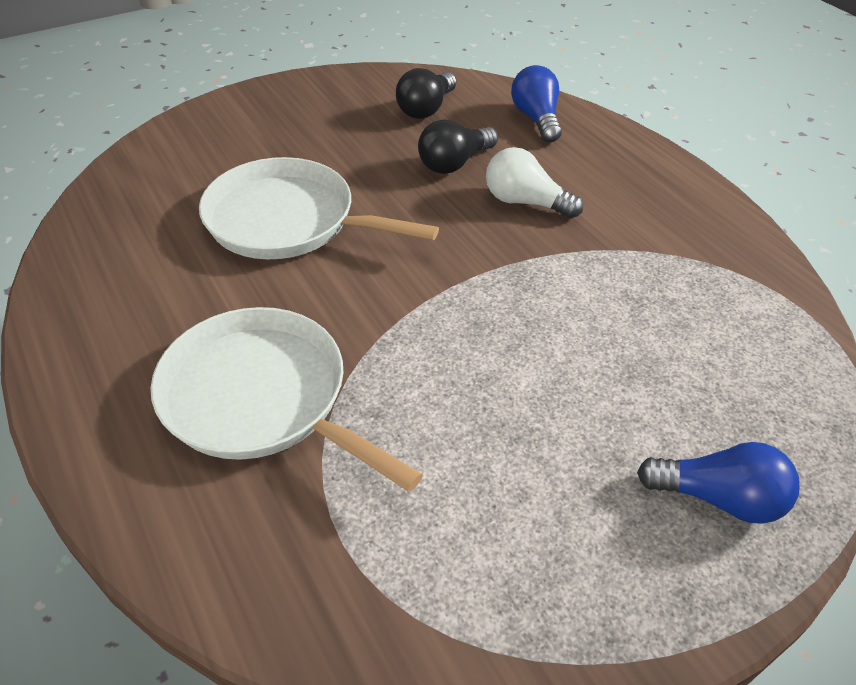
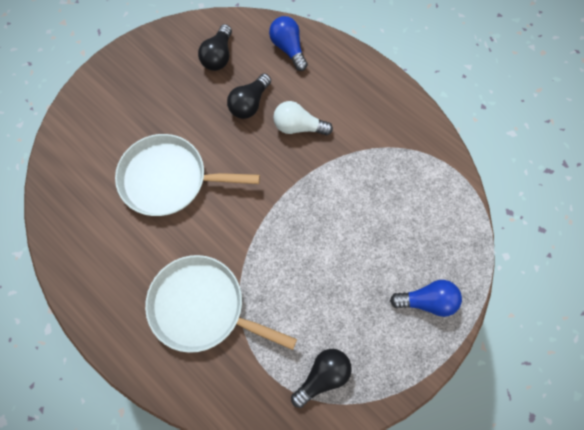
camera: 15 degrees left, 25 degrees up
none -> black light bulb [291,349,352,408]

